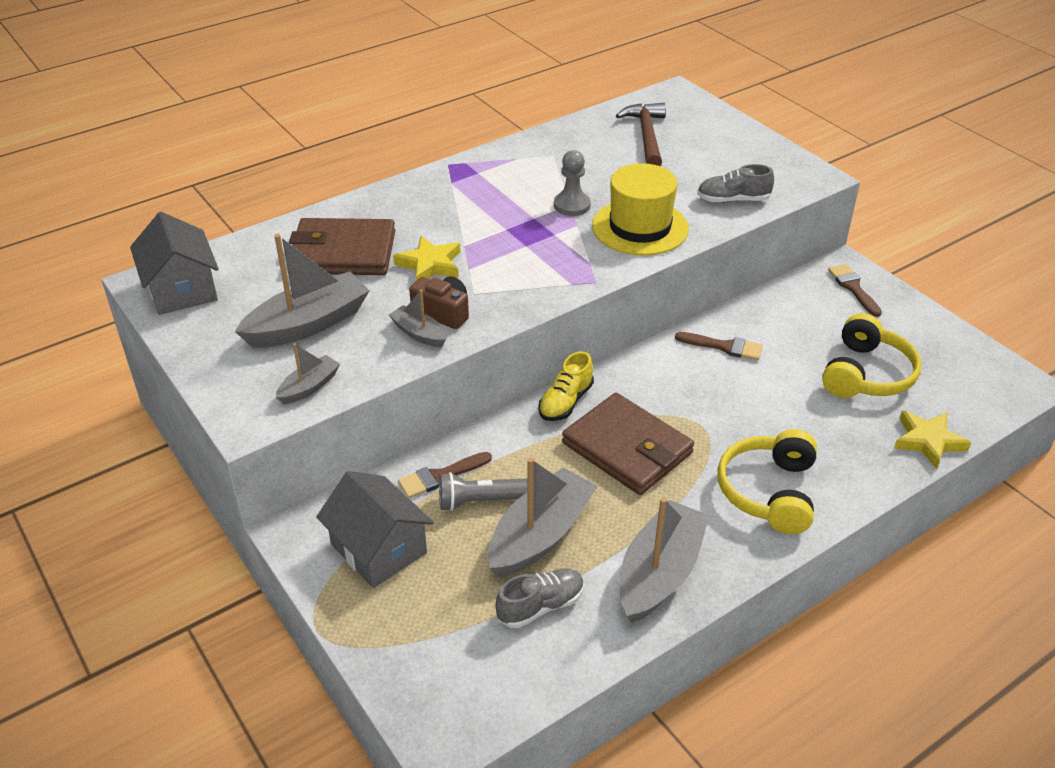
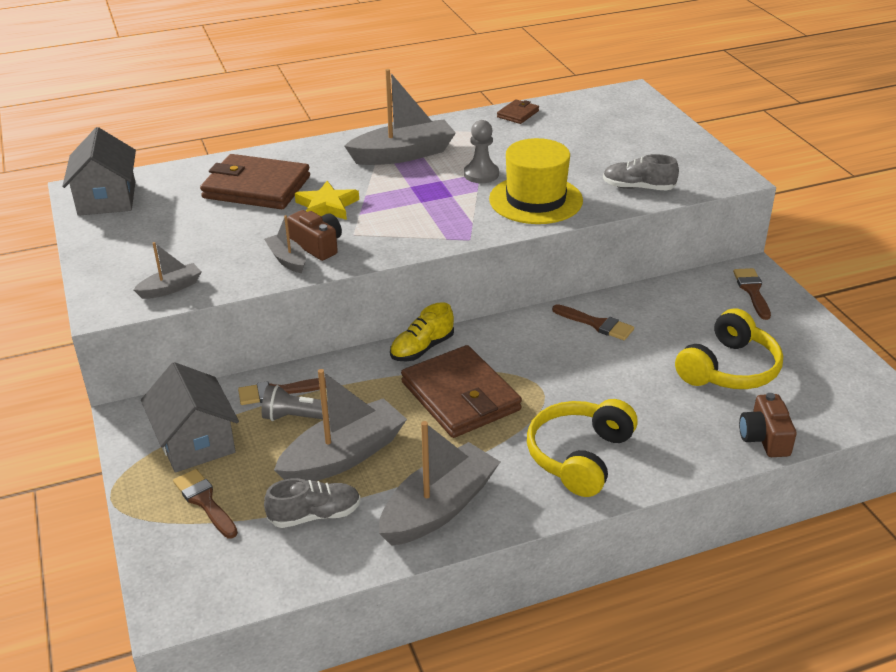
camera: 15 degrees right, 5 degrees down
grey boat [235,234,370,348] -> grey boat moved to [344,69,456,165]
brown hammer [616,103,666,166] -> none
yellow star [894,411,971,469] -> brown camera [739,393,797,457]
none -> brown brush [173,469,238,538]
none -> brown wallet [497,99,539,124]

